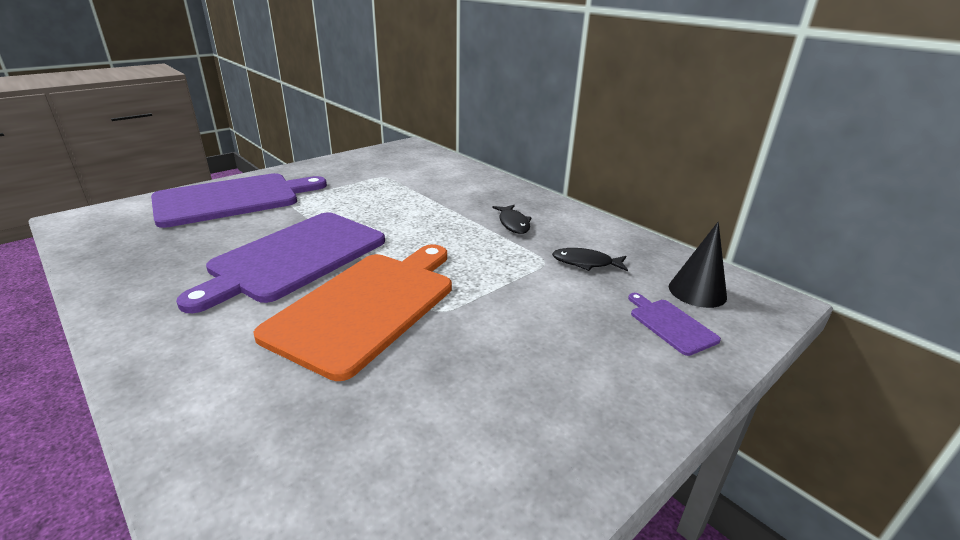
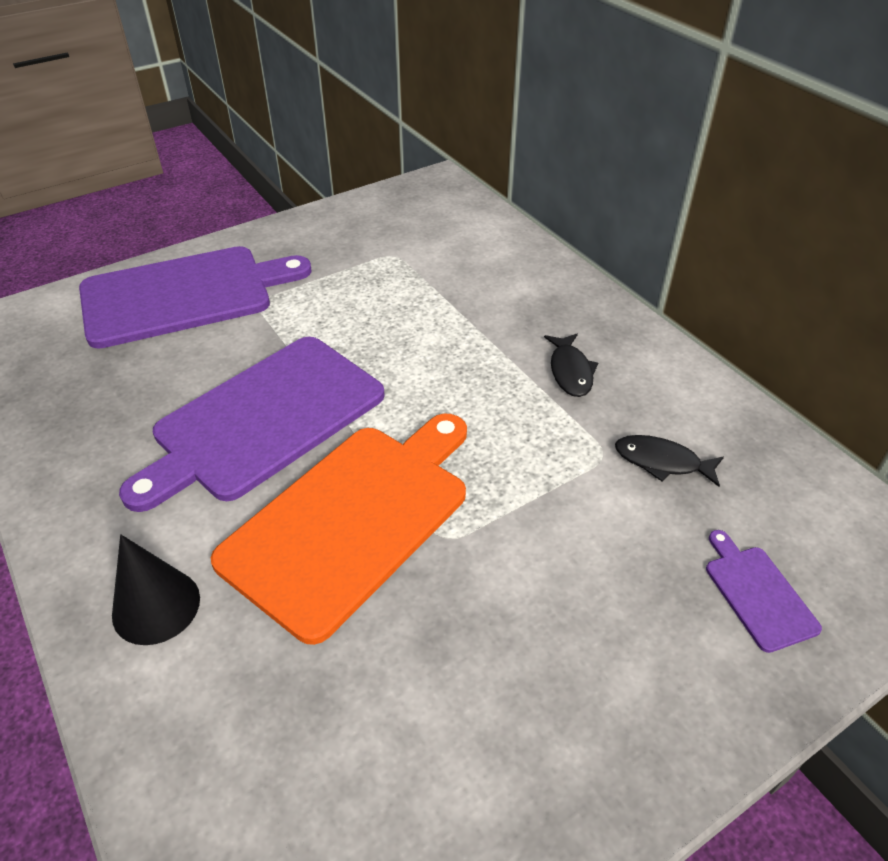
camera: 10 degrees right, 15 degrees up
black cone [669,222,727,308] -> black cone moved to [112,535,200,645]

